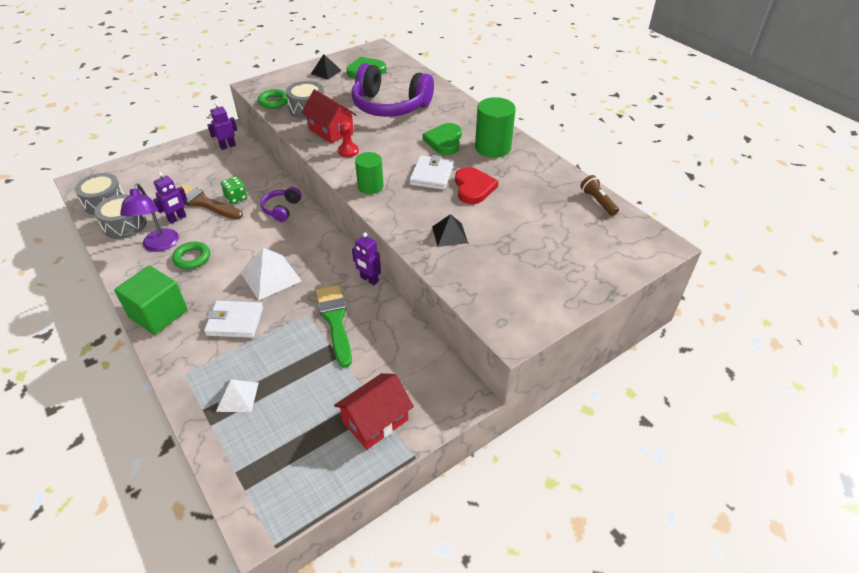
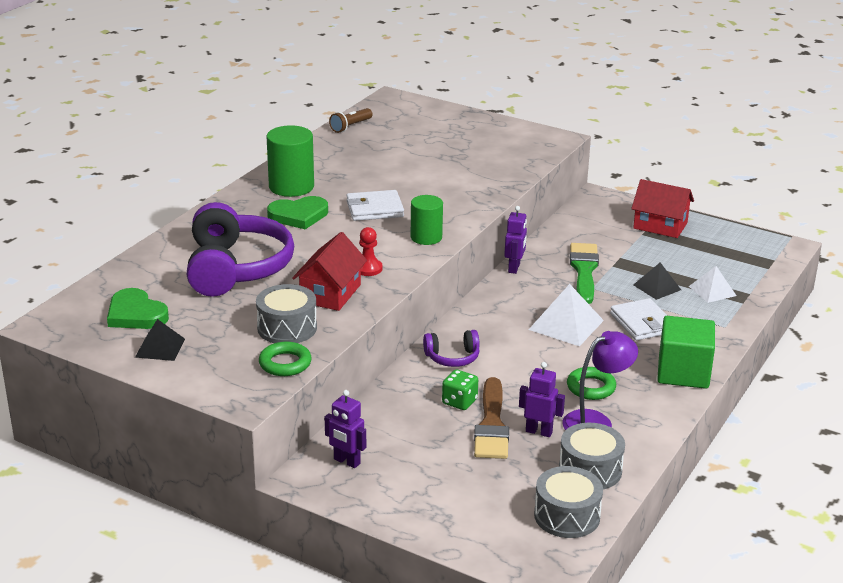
camera: 115 degrees left, 15 degrees down
green brush [316,285,352,368] -> green brush turned 135 degrees clockwise [570,243,599,304]
black pyramid [432,214,468,247] -> black pyramid moved to [634,262,681,300]
red heart [455,167,498,204] -> none

